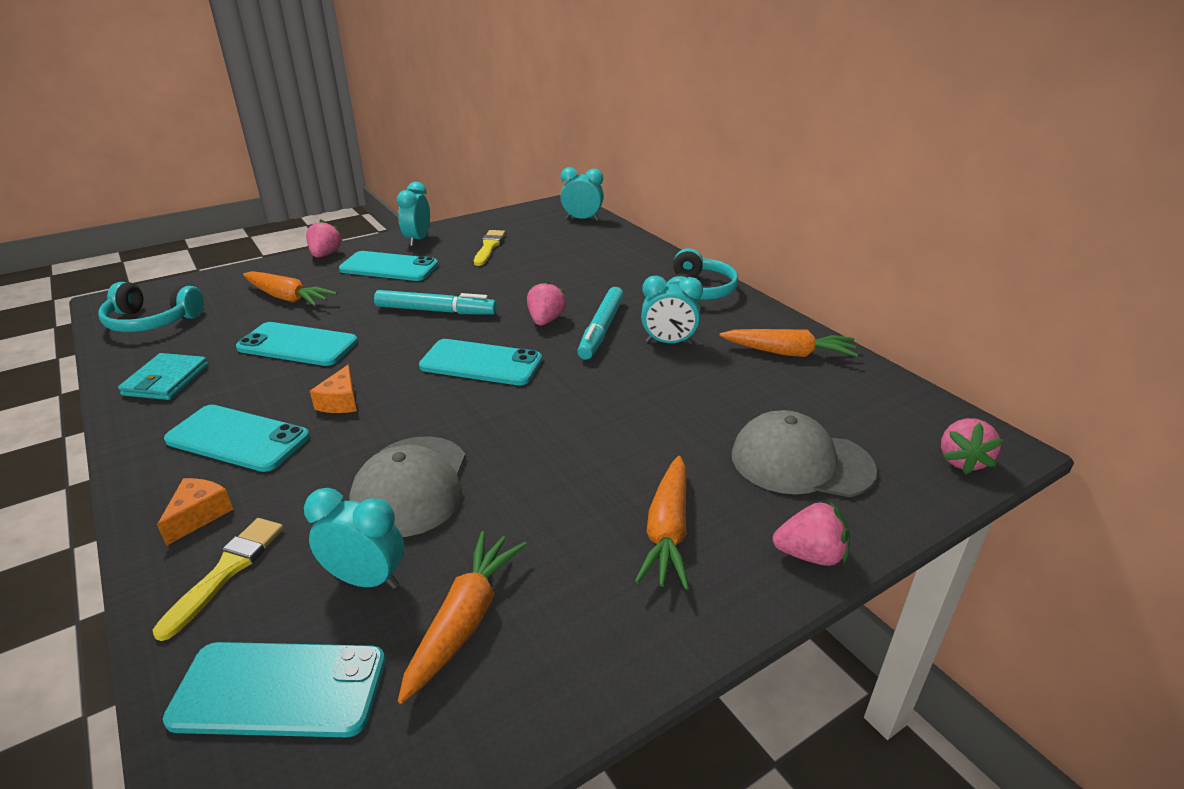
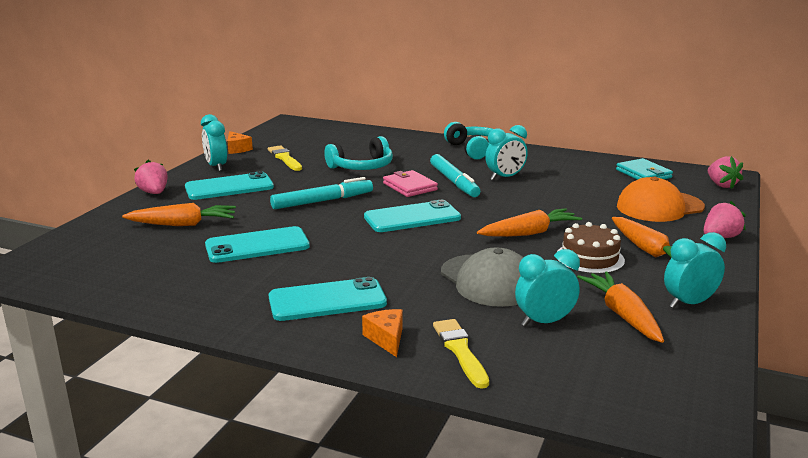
camera: 35 degrees left, 10 degrees down
turquoise headphones [98,282,204,332] -> turquoise headphones moved to [324,136,393,170]
turquoise wallet [118,353,208,400] -> turquoise wallet moved to [616,158,673,180]
turquoise phone [163,642,385,737] -> none
orange cheese [310,365,357,413] -> orange cheese moved to [227,131,253,154]
pink strawberry [527,280,566,325] -> pink wallet [383,170,438,197]
turquoise clock [560,167,604,221] -> turquoise clock moved to [664,232,726,308]
orange carrot [720,329,858,357] -> orange carrot moved to [477,208,582,237]
grey cap [732,410,877,497] -> orange cap [617,177,705,222]
none -> brown cake [556,222,625,274]

